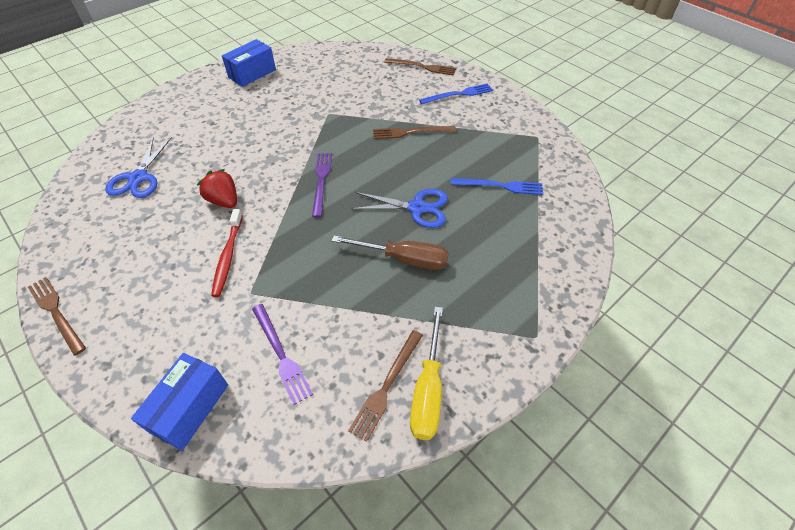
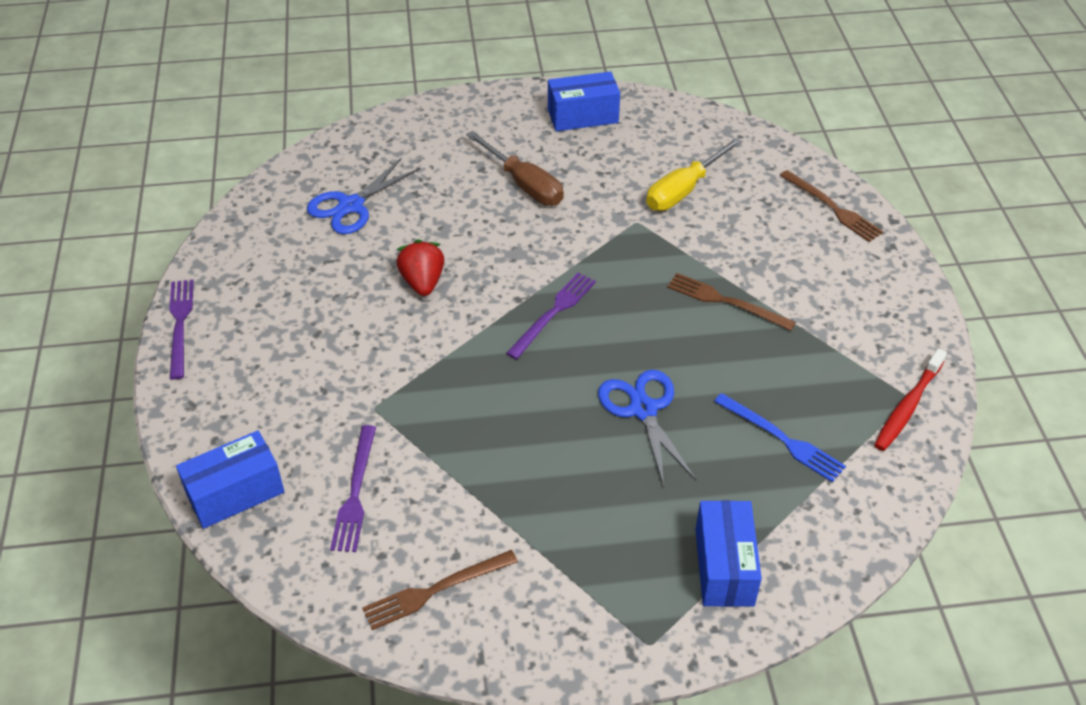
camera: 35 degrees right, 5 degrees down
brown fork [28,277,86,356] -> purple fork [169,280,194,380]
red toothbrush [211,209,243,297] -> red toothbrush moved to [874,349,947,451]
brown screwdriver [332,235,449,270] -> brown screwdriver moved to [466,131,564,205]
blue scissors [351,189,448,228] -> blue scissors turned 150 degrees counterclockwise [598,370,696,486]
yellow screwdriver [410,307,443,440] -> yellow screwdriver moved to [646,138,742,211]
blue fork [419,83,493,104] -> none
none -> blue box [695,500,762,607]

